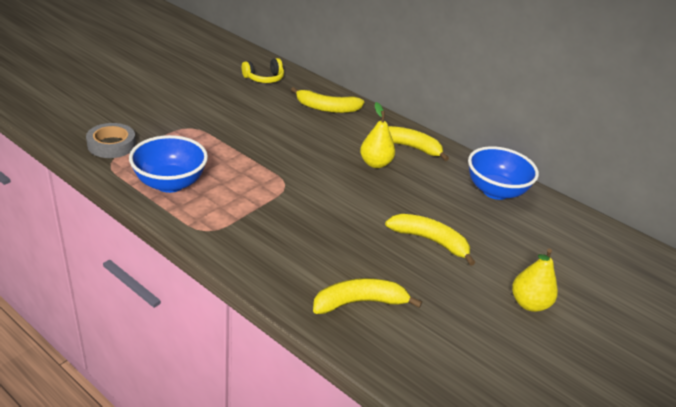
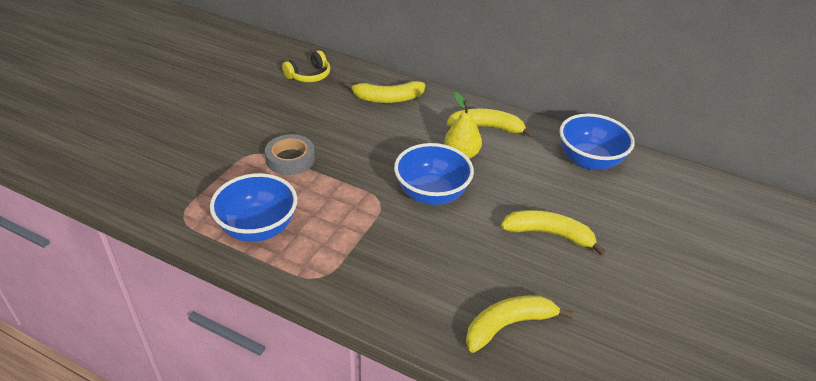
camera: 10 degrees left, 5 degrees up
grey tape [86,123,136,158] -> grey tape moved to [265,134,315,175]
yellow pear [512,248,558,312] -> none
none -> blue bowl [394,143,474,205]

